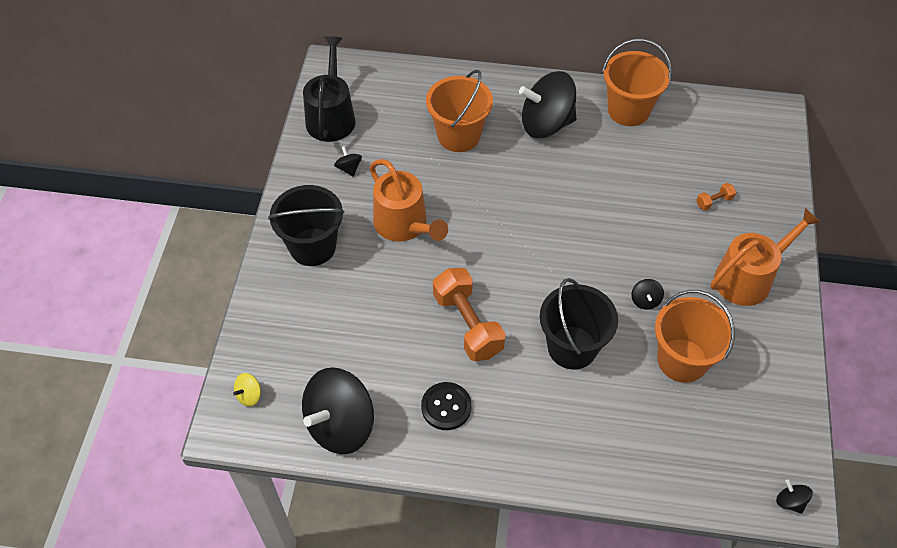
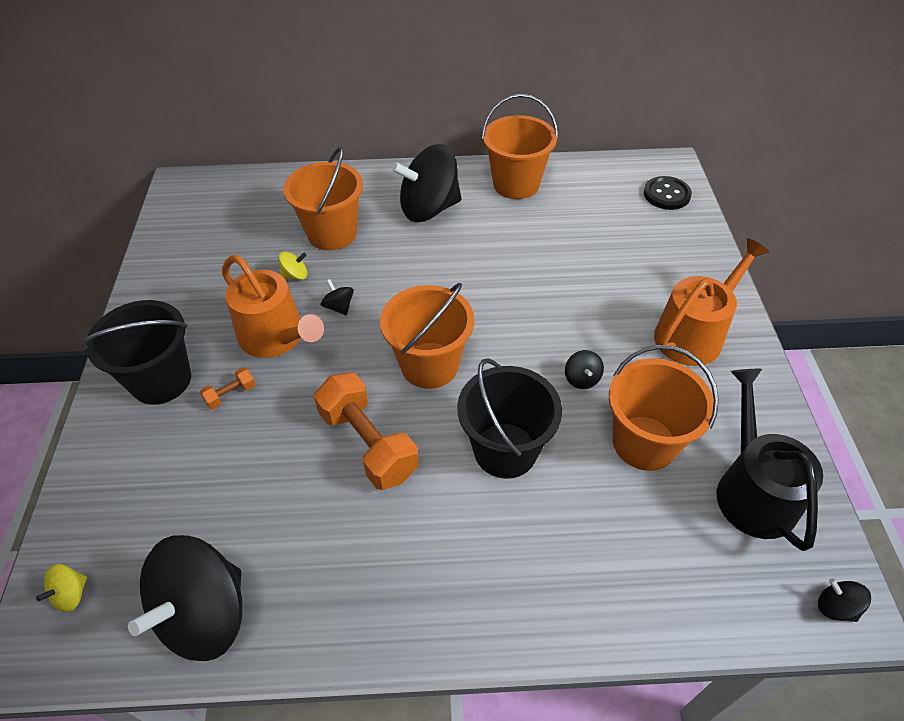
camera: 10 degrees left, 5 degrees down
black watering can [303,36,355,142] -> black watering can moved to [717,369,823,551]
black spinning top [334,146,362,177] -> black spinning top moved to [321,279,354,316]
black button [421,382,472,430] -> black button moved to [644,176,692,210]
orange dumbbell [696,183,736,211] -> orange dumbbell moved to [200,367,256,409]
none -> yellow spinning top [278,251,308,280]
none -> orange bucket [380,283,474,389]

